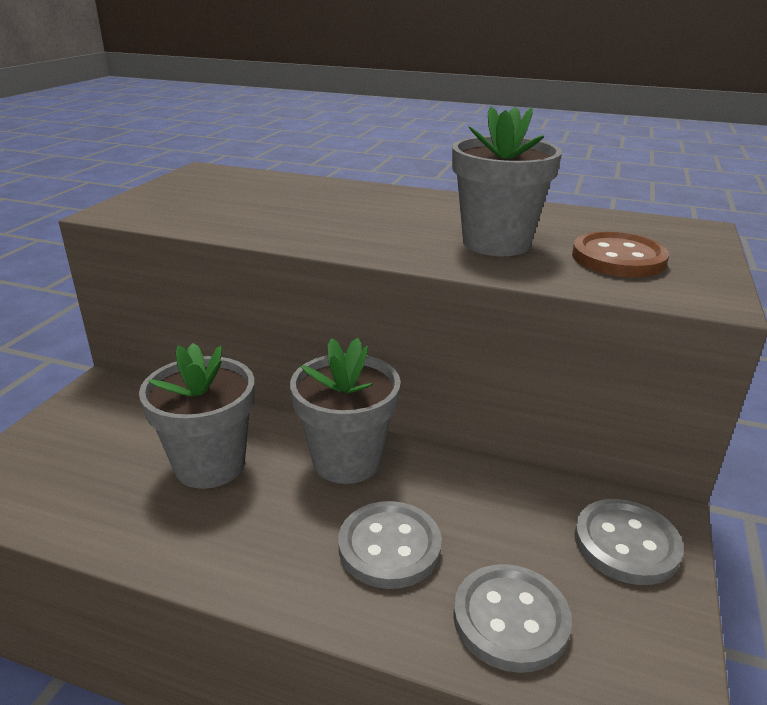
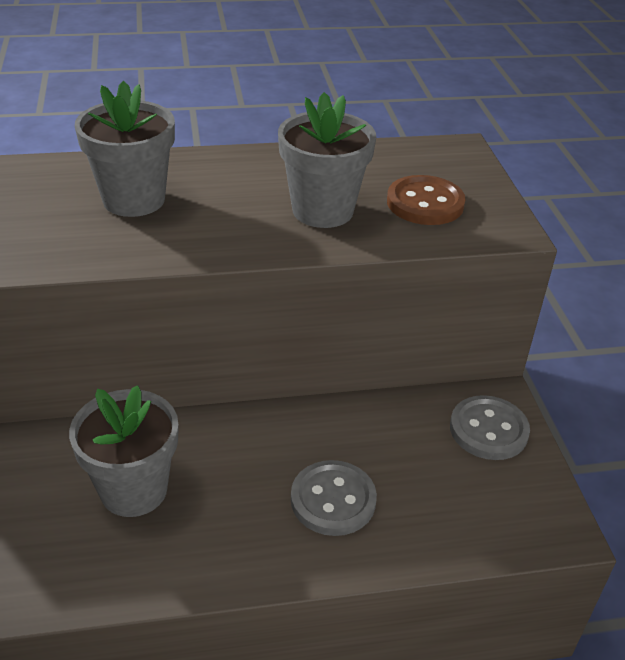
camera: 30 degrees left, 10 degrees up
grey flower pot [290,338,401,484] -> grey flower pot moved to [75,81,175,217]
grey button [453,564,572,673] -> none

